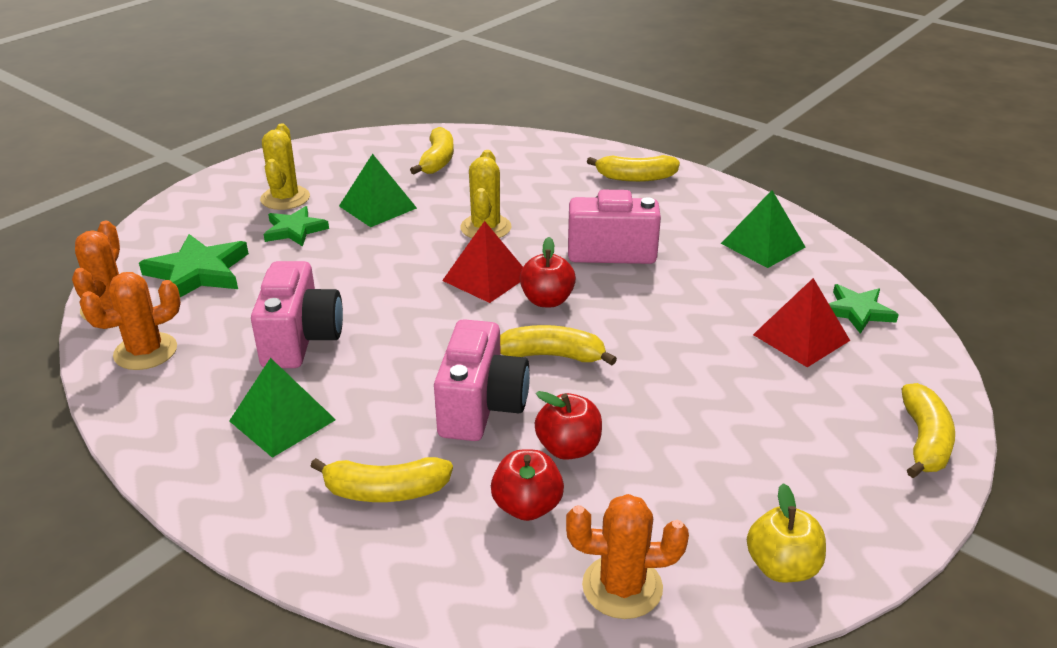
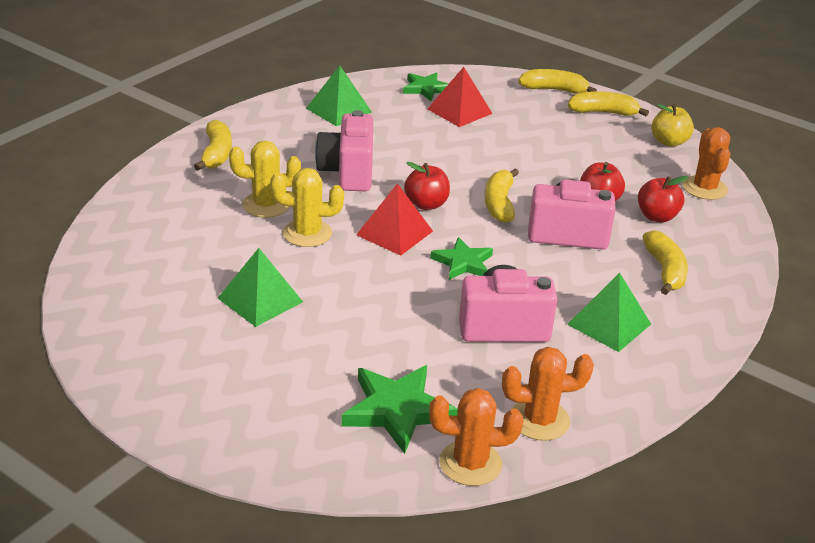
camera: 95 degrees left, 0 degrees up
orange cactus [79,272,181,370] -> orange cactus turned 60 degrees counterclockwise [502,347,594,441]
yellow cactus [260,123,310,210] -> yellow cactus moved to [229,141,301,218]
green star [264,206,329,247] -> green star moved to [431,237,493,280]
yellow banana [410,127,454,174] -> yellow banana moved to [568,91,649,116]

